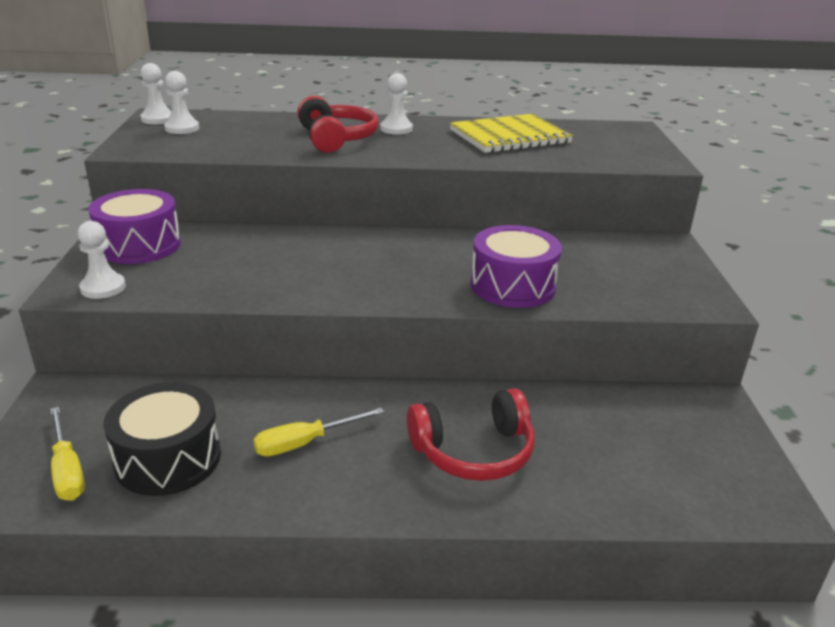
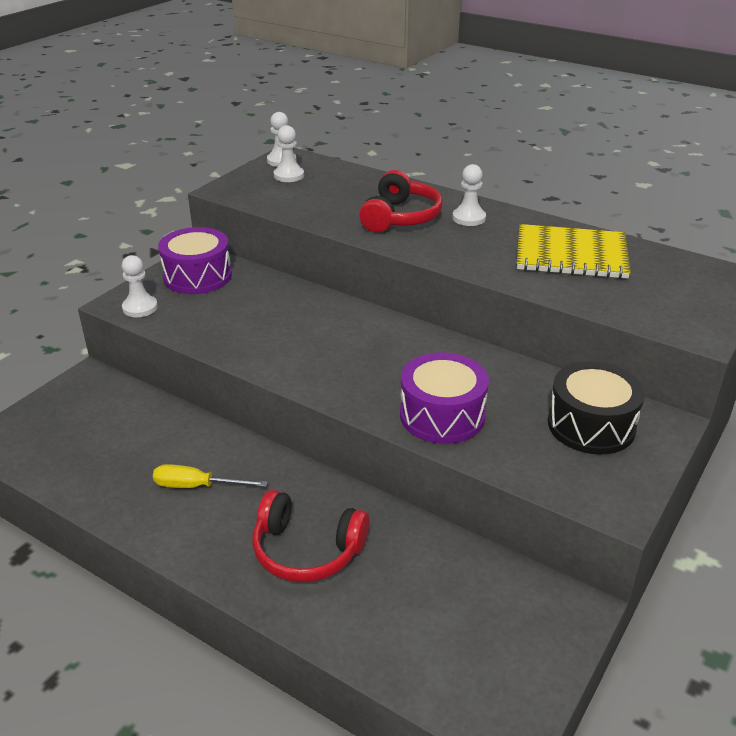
camera: 35 degrees right, 5 degrees up
yellow screwdriver [51,407,85,501] -> none
black drum [103,382,221,496] -> black drum moved to [548,361,645,455]

